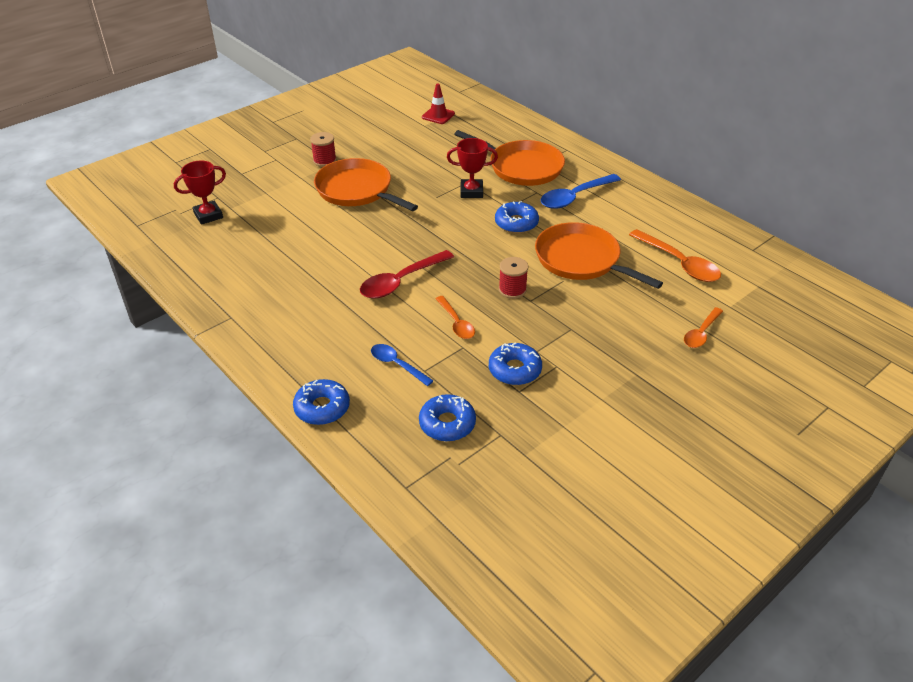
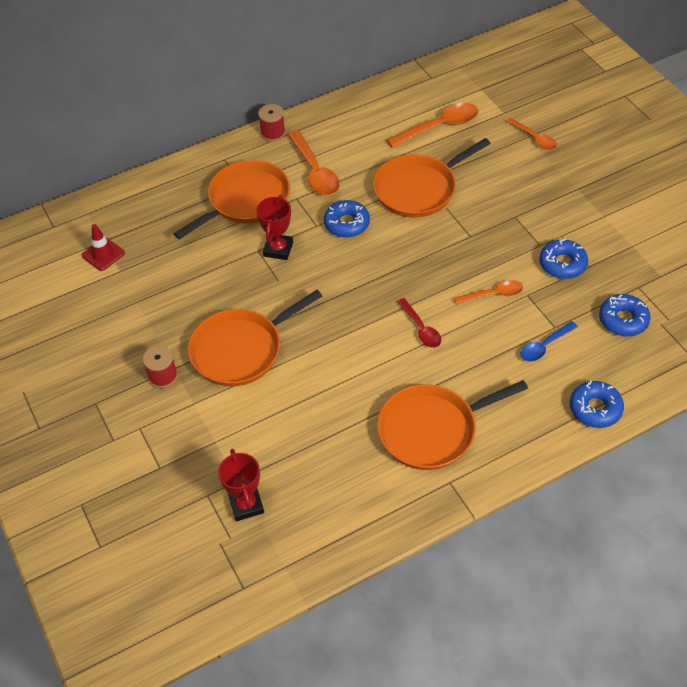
camera: 75 degrees left, 10 degrees up
red spoon [360,250,454,299] -> red spoon [397,298,441,348], size x0.62
red spool [499,257,528,299] -> red spool moved to [258,104,285,142]
blue spoon [540,174,621,209] -> orange spoon [288,131,340,196]
none -> orange pan [377,380,528,470]

